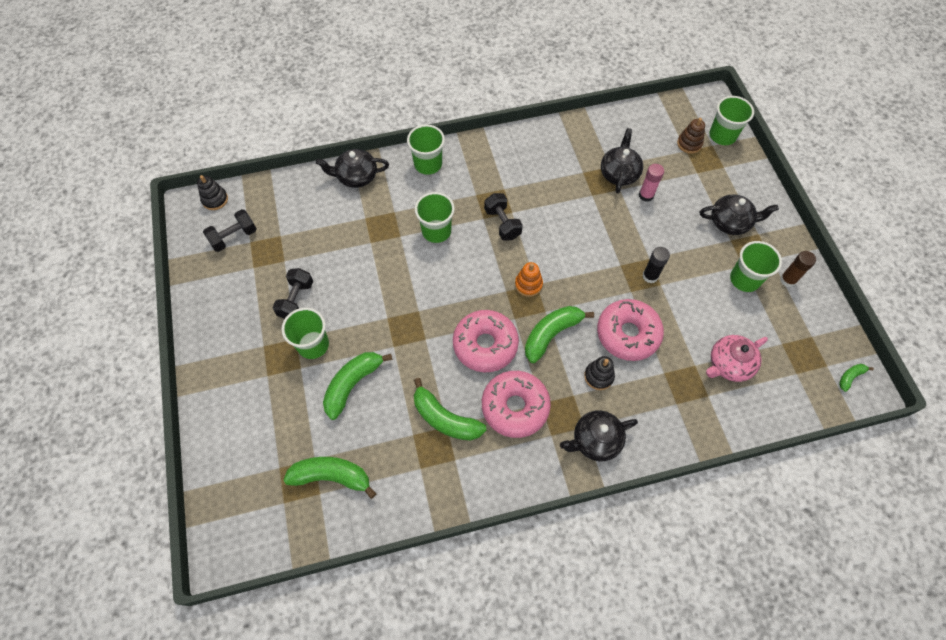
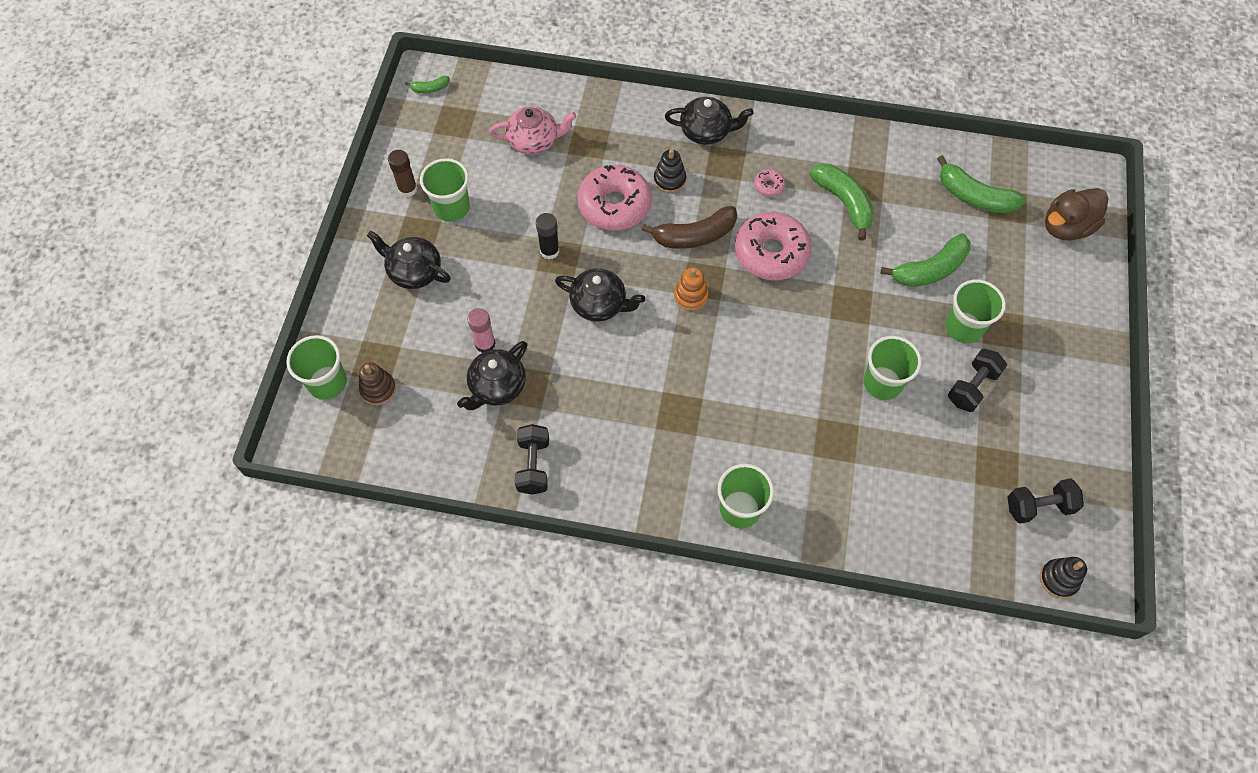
camera: 155 degrees left, 0 degrees up
black teapot [316,149,389,188] -> black teapot moved to [555,268,645,321]
green cup [415,192,455,243] -> green cup moved to [863,336,922,400]
pink donut [482,371,551,438] -> pink donut [754,169,785,197], size x0.42
black dumbbell [484,193,523,241] -> black dumbbell moved to [515,424,549,495]
green banana [525,306,594,363] -> brown banana [642,206,737,249]
none -> brown duck [1045,188,1108,241]

